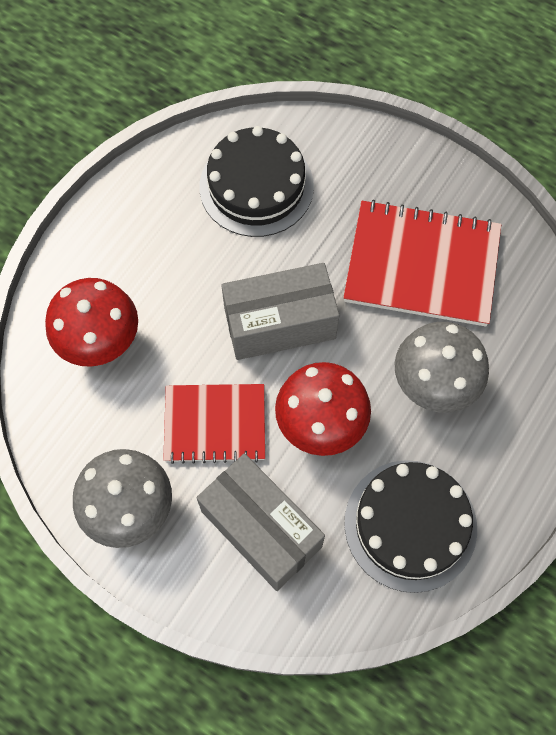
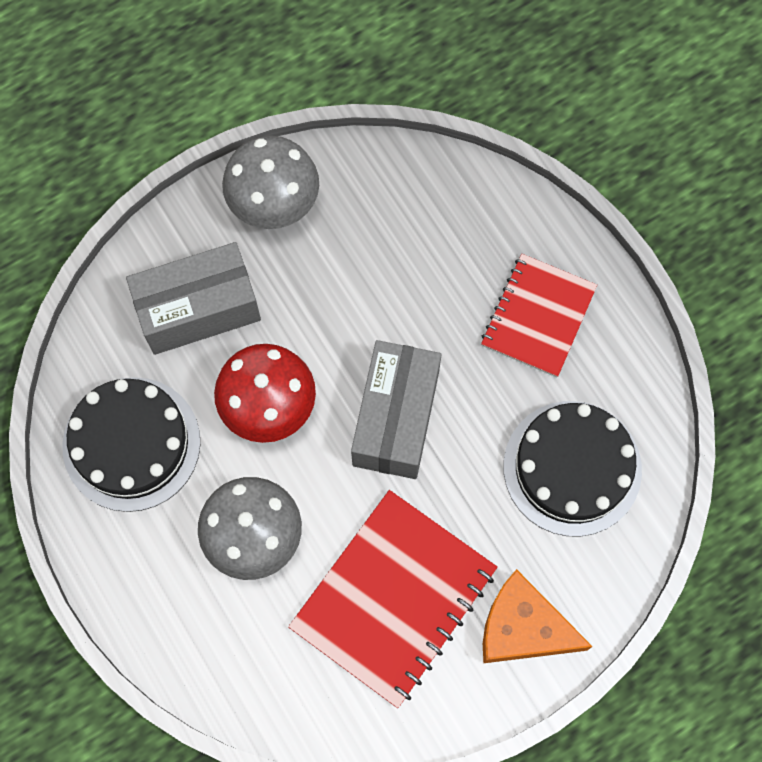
camera: 115 degrees right, 5 degrees up
red mushroom [45,278,138,367] -> none
red notebook [163,384,265,464] -> red notebook moved to [481,254,597,377]
none -> orange cheese [483,569,593,663]

